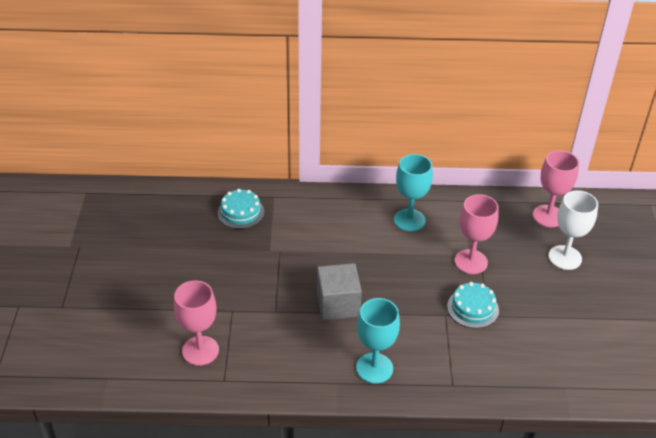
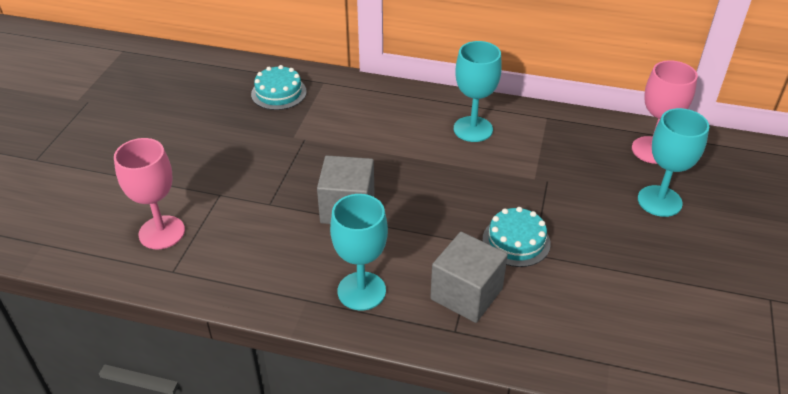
camera: 15 degrees right, 0 degrees up
pink goblet [454,194,498,274] -> none
white goblet [549,190,598,270] -> turquoise goblet [638,108,709,217]
none -> grey cube [430,232,508,323]

